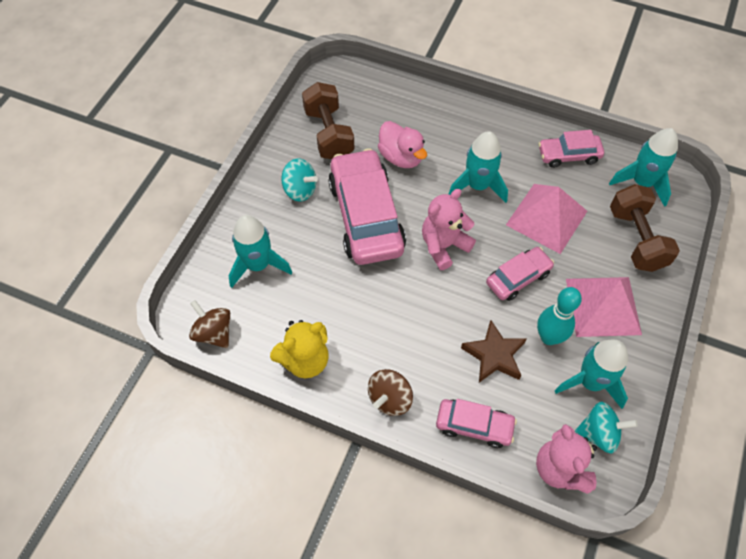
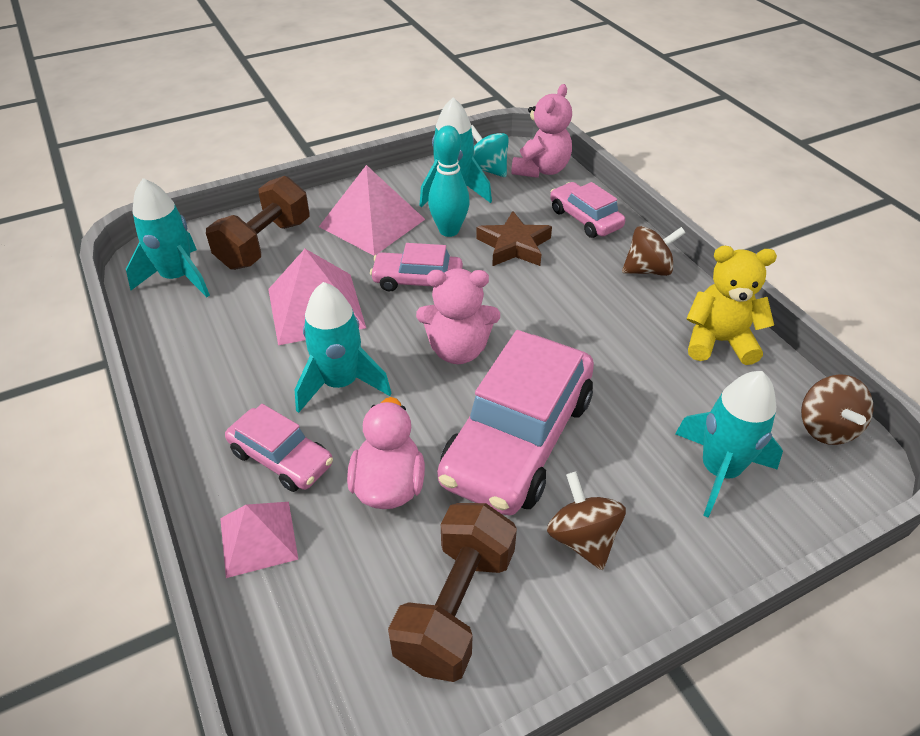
camera: 140 degrees left, 15 degrees down
turquoise spinning top [281,159,318,202] -> brown spinning top [547,472,626,570]
pink car [538,130,604,168] -> pink car moved to [225,404,333,492]
none -> pink pyramid [220,502,298,578]

